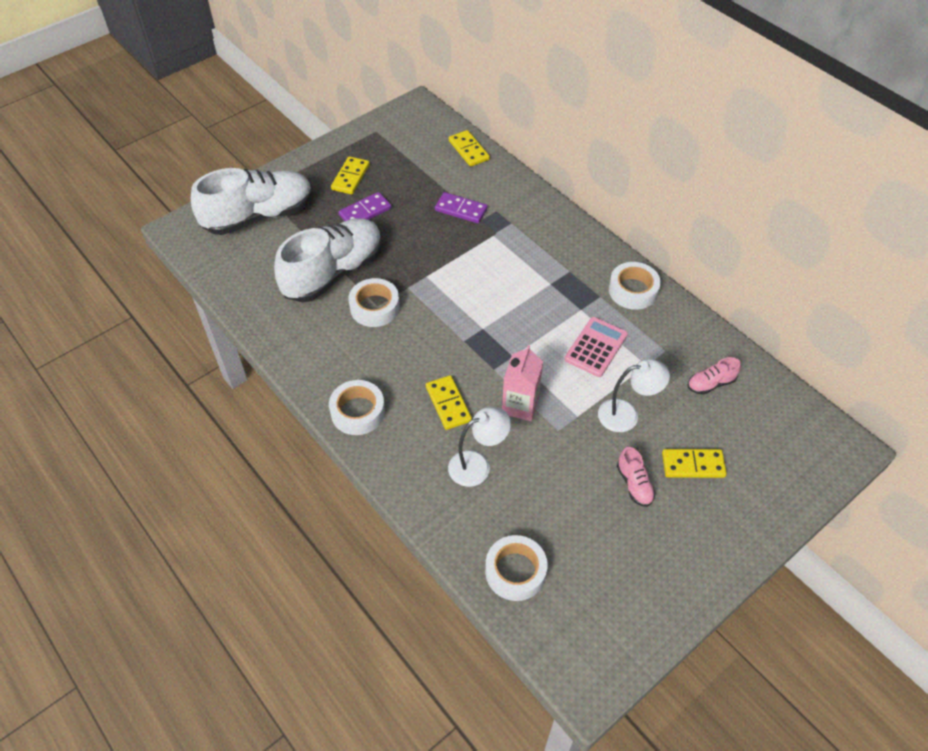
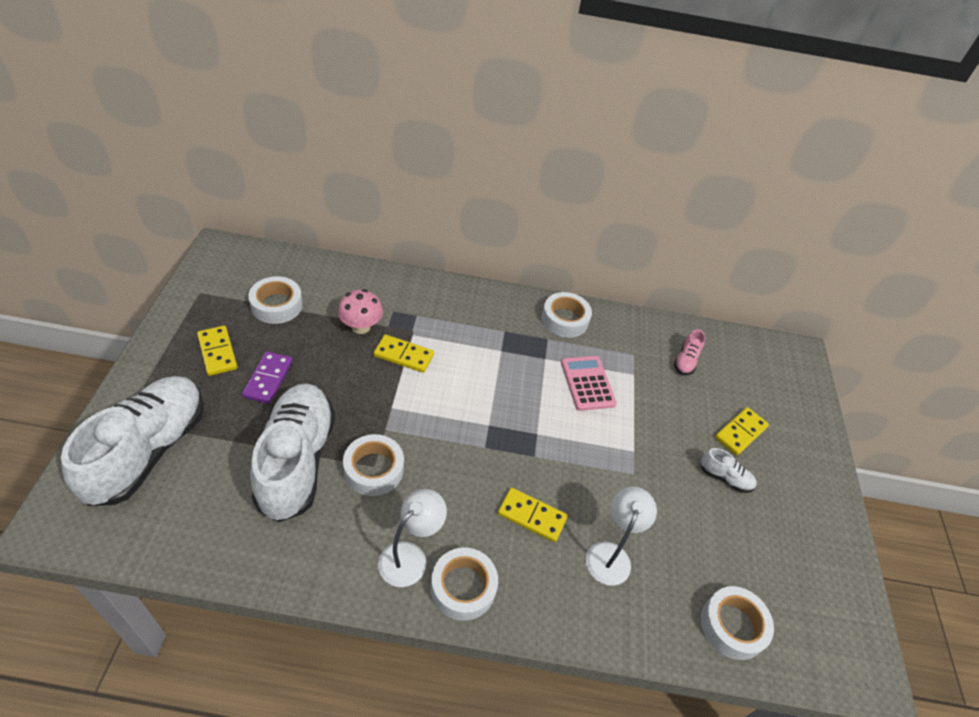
camera: 50 degrees left, 5 degrees down
purple domino [435,192,488,223] -> pink mushroom [338,289,383,334]
yellow domino [449,130,490,167] -> yellow domino moved to [374,334,434,373]
pink carton [502,345,543,421] -> none
white lamp [598,359,670,432] -> white lamp moved to [378,489,447,587]
pink shoe [617,447,656,507] -> white shoe [700,448,757,493]
none -> white tape [248,276,303,324]

